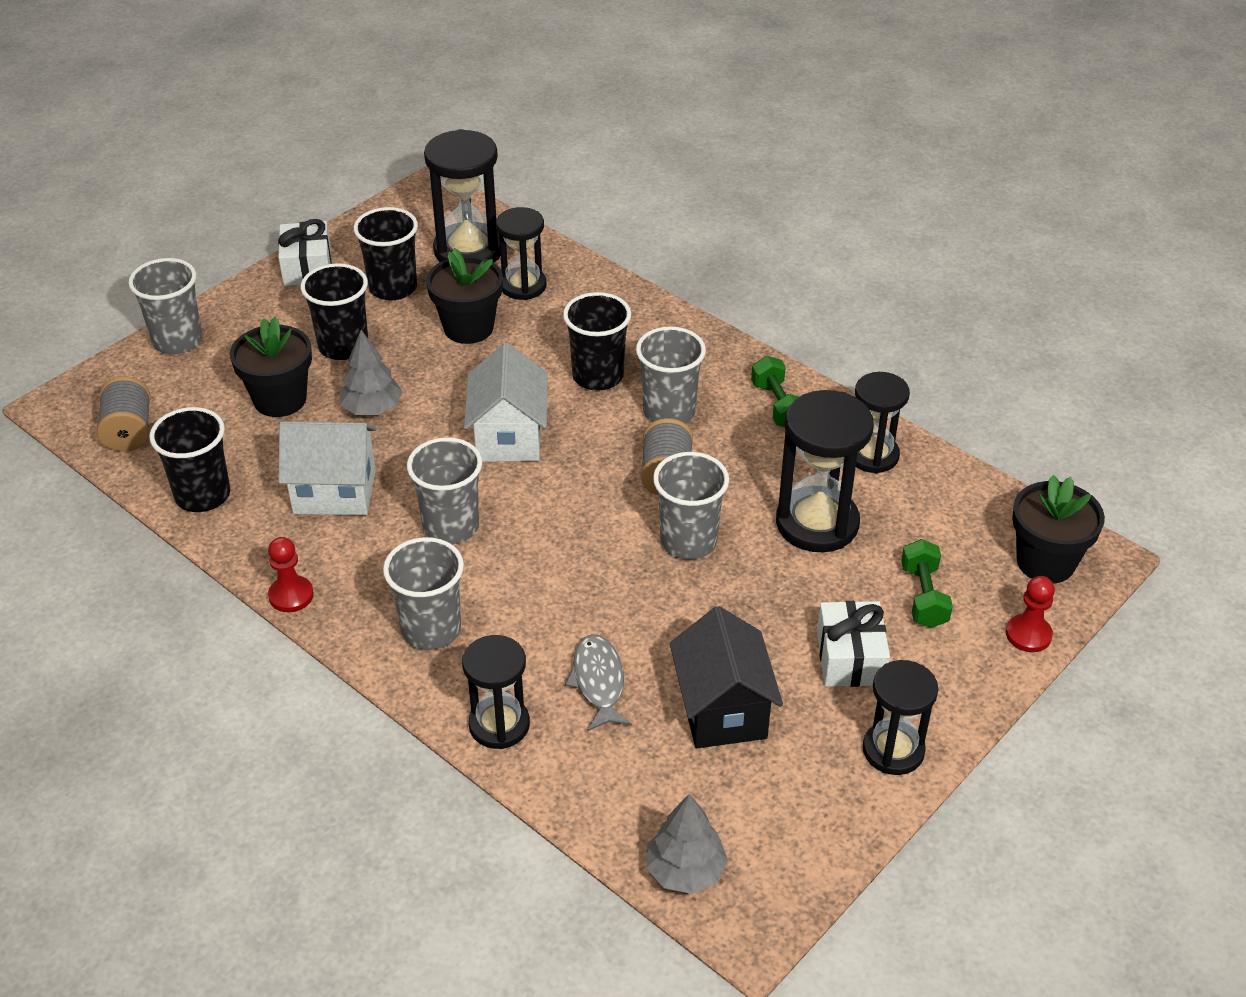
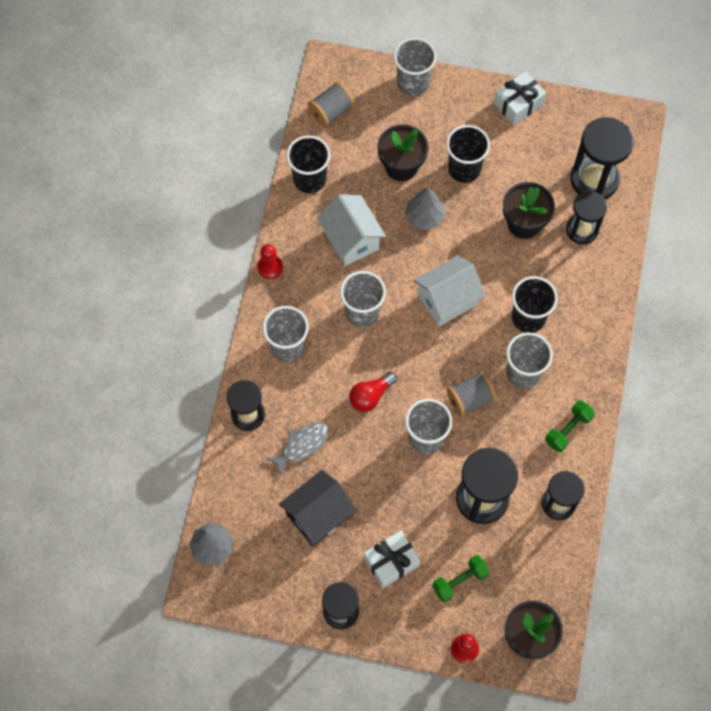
camera: 60 degrees right, 25 degrees up
black cup [354,207,418,300] -> none
none -> red light bulb [349,372,397,412]

